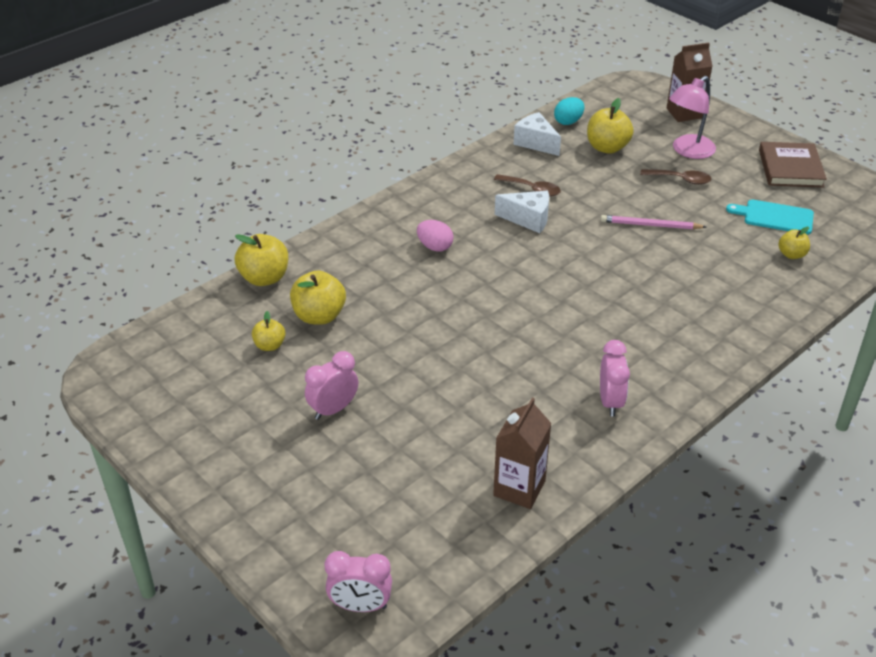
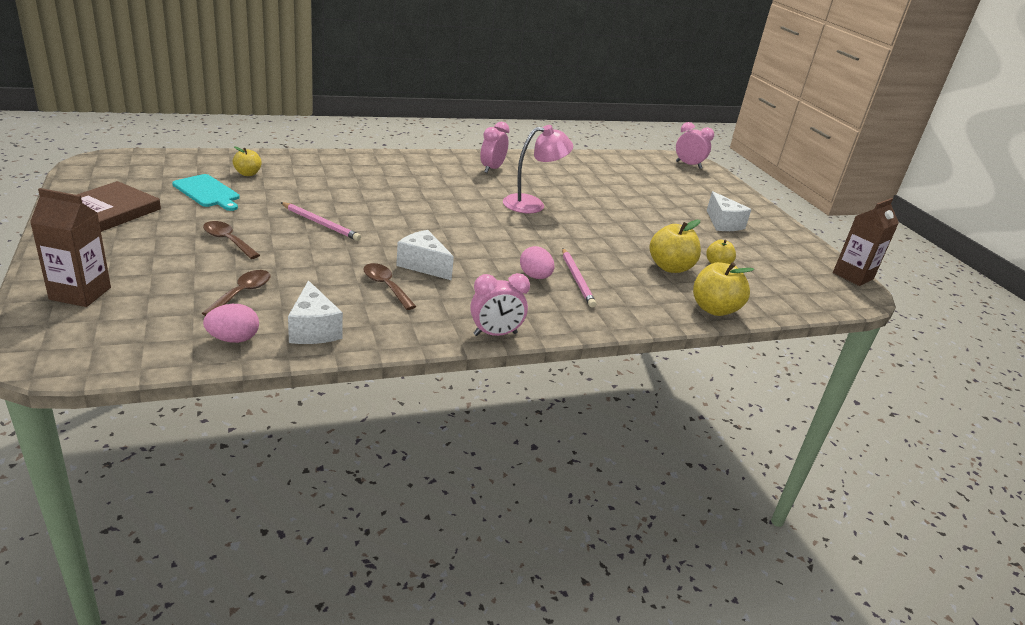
camera: 160 degrees left, 10 degrees down
pink clock [305,351,358,420] -> pink clock moved to [470,273,530,336]
brown carton [493,398,552,509] -> brown carton moved to [833,198,899,286]
turquoise egg [554,97,584,125] -> pink egg [203,304,259,343]
yellow apple [587,98,634,154] -> brown spoon [202,270,270,316]
pink lamp [669,76,716,159] -> pink lamp moved to [503,125,573,214]
none -> pink pencil [562,248,596,308]
none -> white cheese [707,191,752,231]

